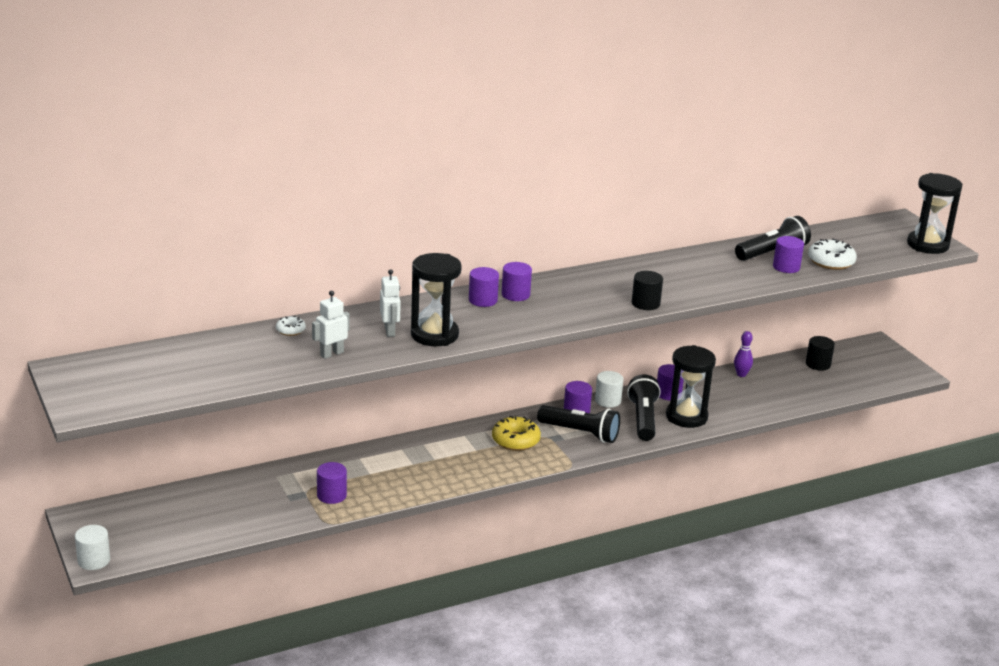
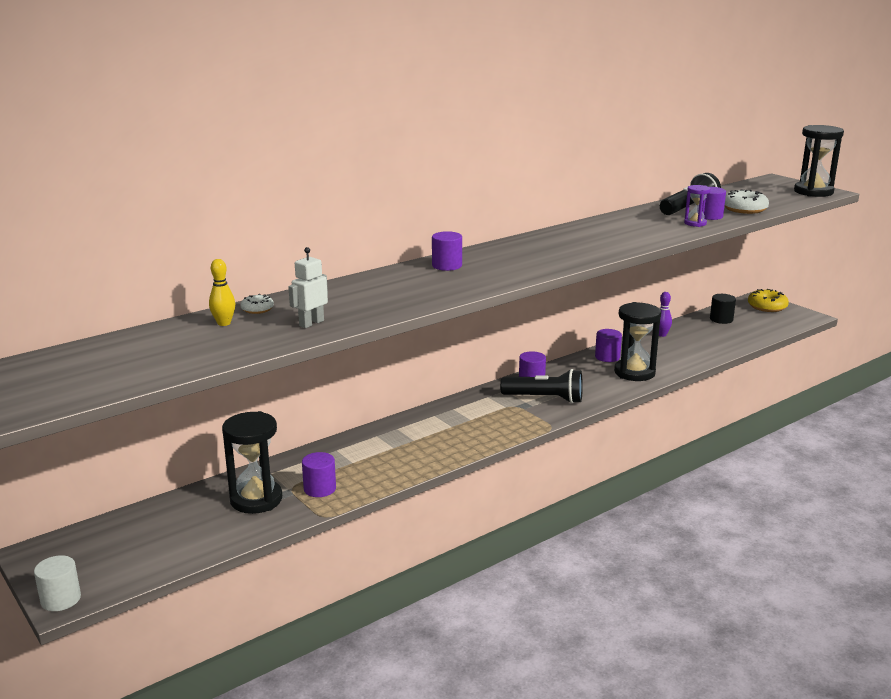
camera: 10 degrees left, 5 degrees down
white robot [380,269,401,337] -> none
black hourglass [411,253,462,346] -> black hourglass moved to [222,411,282,514]
yellow donut [492,416,541,451] -> yellow donut moved to [748,289,789,312]
purple cylinder [502,262,532,301] -> none
white cylinder [595,371,623,408] -> none
black flashlight [627,374,661,441] -> none
black cylinder [632,271,663,310] -> none
none -> yellow bowling pin [209,259,235,326]
none -> purple hourglass [684,185,710,227]

